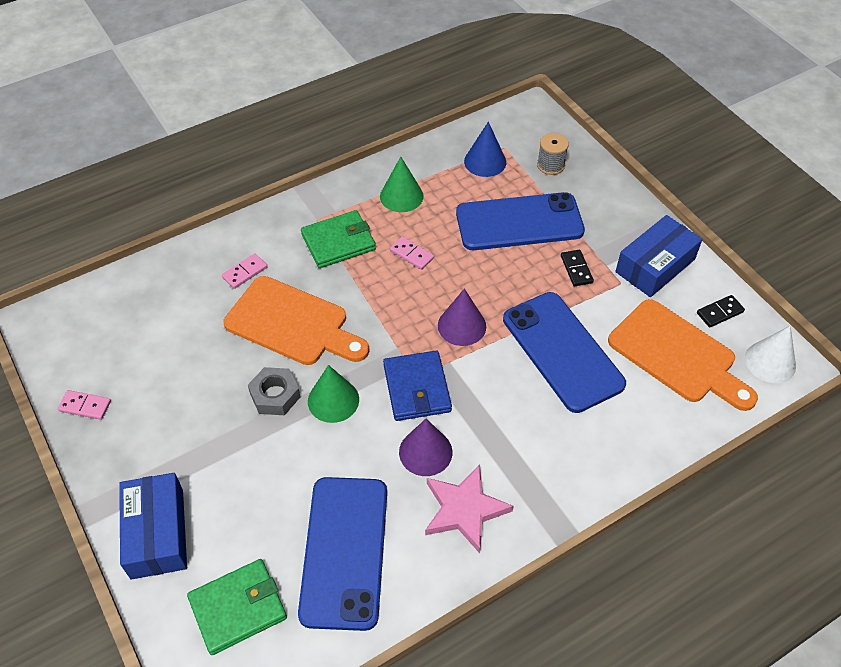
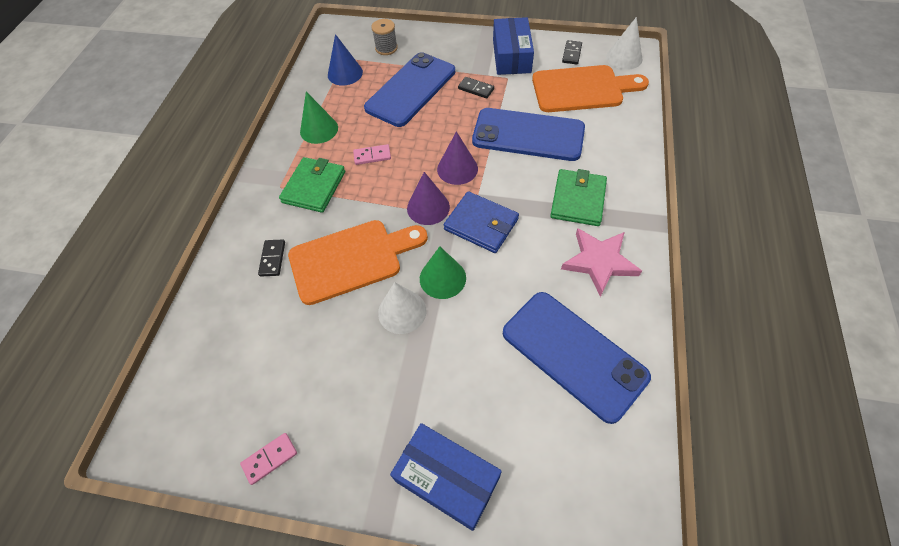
camera: 45 degrees left, 5 degrees up
green wallet [187,559,287,655] -> green wallet moved to [550,169,607,226]
pink domino [222,253,268,289] -> black domino [258,239,285,276]
grey nut [248,367,300,415] -> white cone [378,282,426,334]
purple cone [399,419,452,476] -> purple cone moved to [407,172,450,225]

